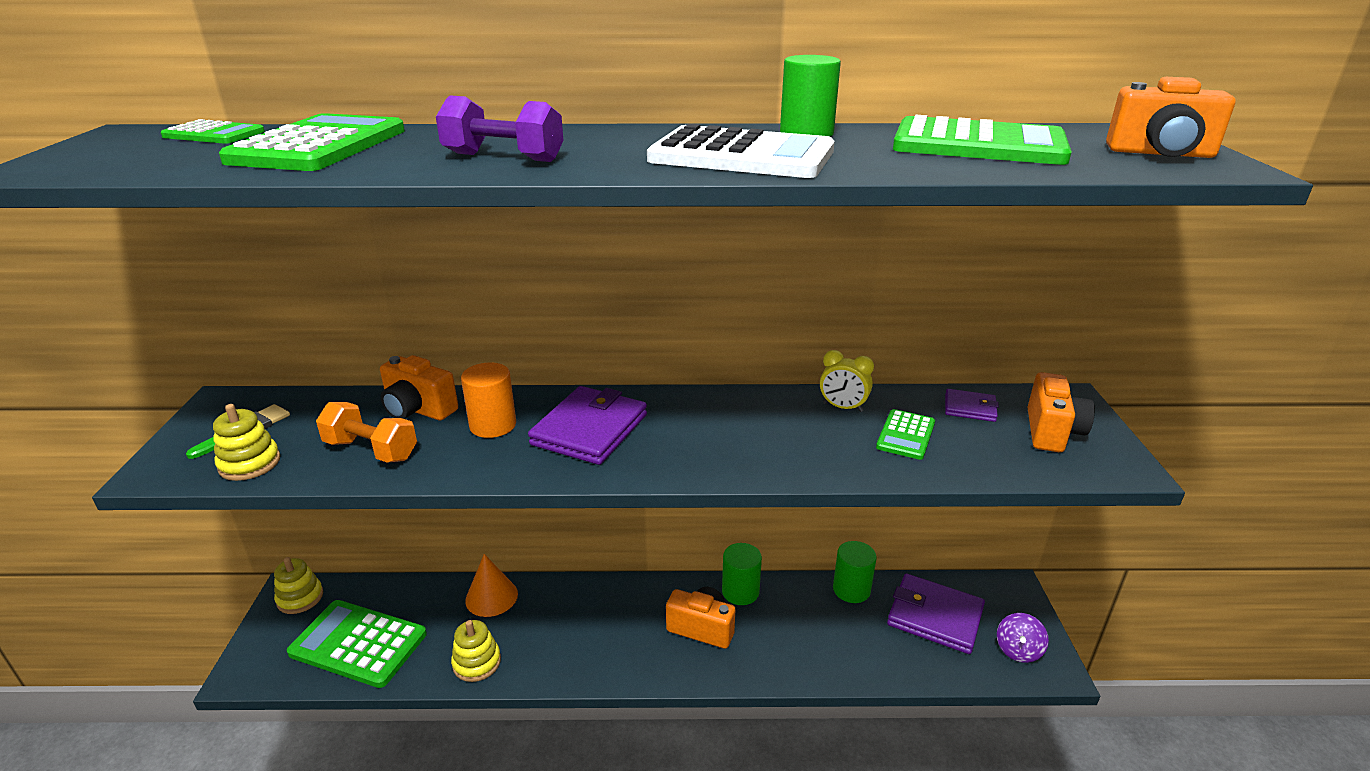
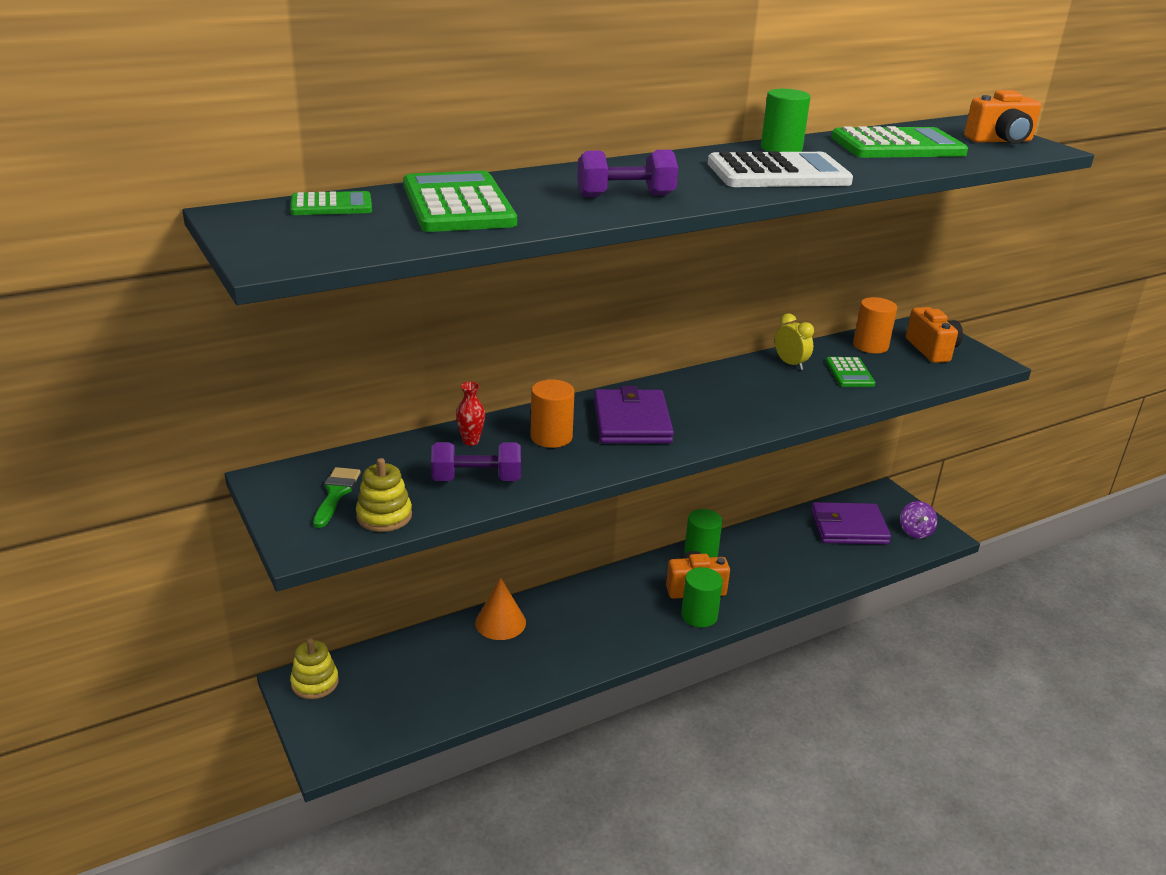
camera: 30 degrees left, 0 degrees up
green calculator [287,600,427,688] -> none
orange dumbbell [316,402,417,463] -> purple dumbbell [431,442,521,481]
orange camera [380,355,458,420] -> red vase [456,382,485,446]
yellow stacking toy [451,620,501,682] -> none
yellow clock [820,350,874,412] -> yellow clock turned 120 degrees counterclockwise [775,313,814,370]
green cylinder [833,541,877,603] -> green cylinder moved to [681,567,723,627]
purple wallet [945,389,999,422] -> orange cylinder [853,297,897,354]

